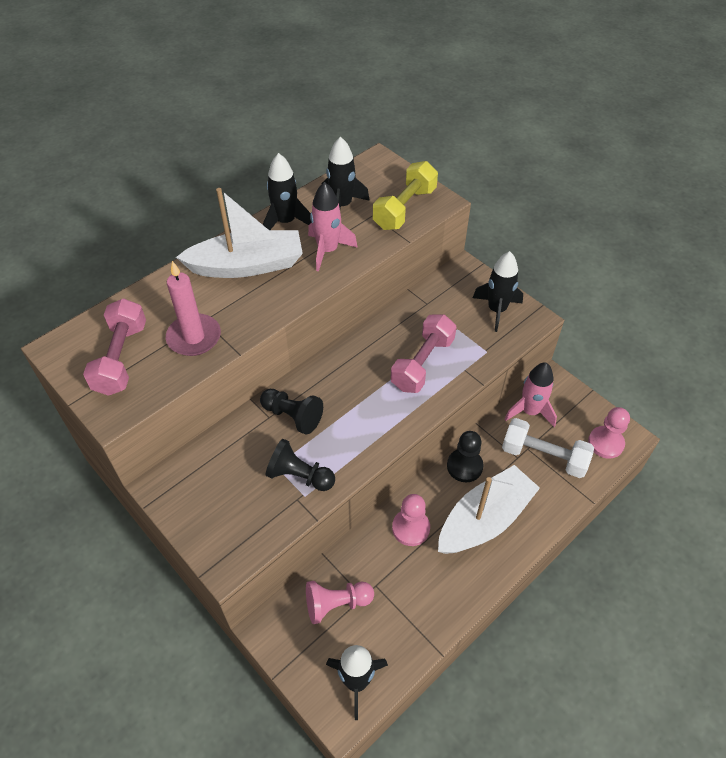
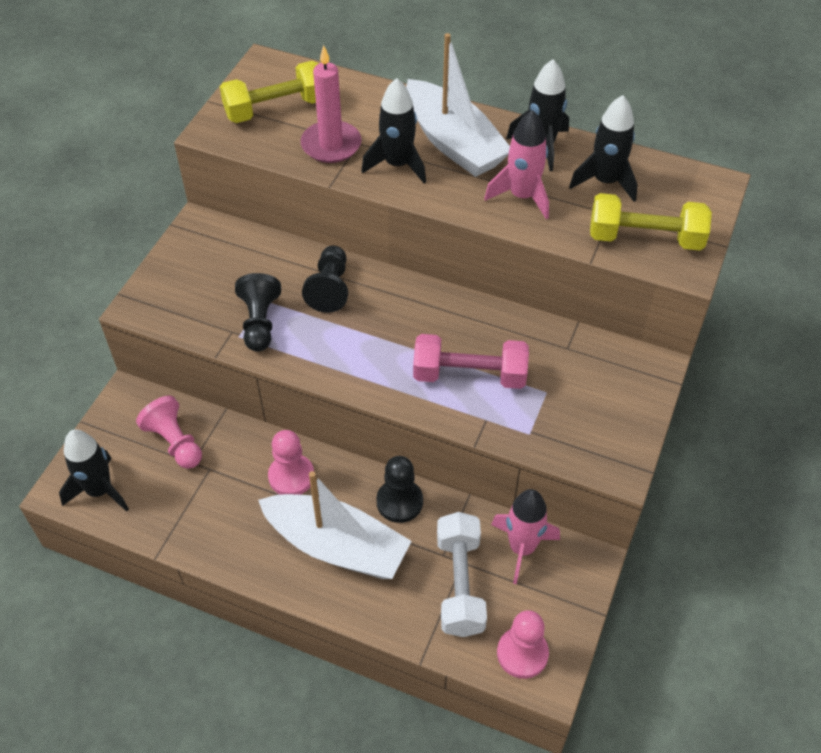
camera: 65 degrees right, 0 degrees up
pink dumbbell [83,298,146,396] -> yellow dumbbell [220,61,319,123]
black rocket [473,251,523,332] -> black rocket moved to [361,78,426,184]

